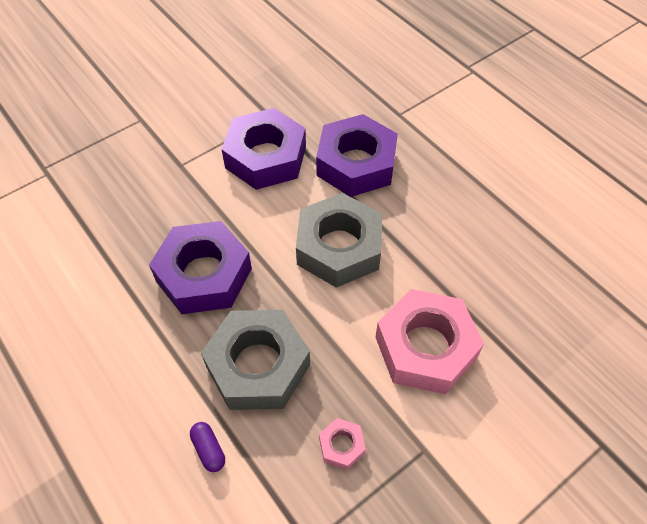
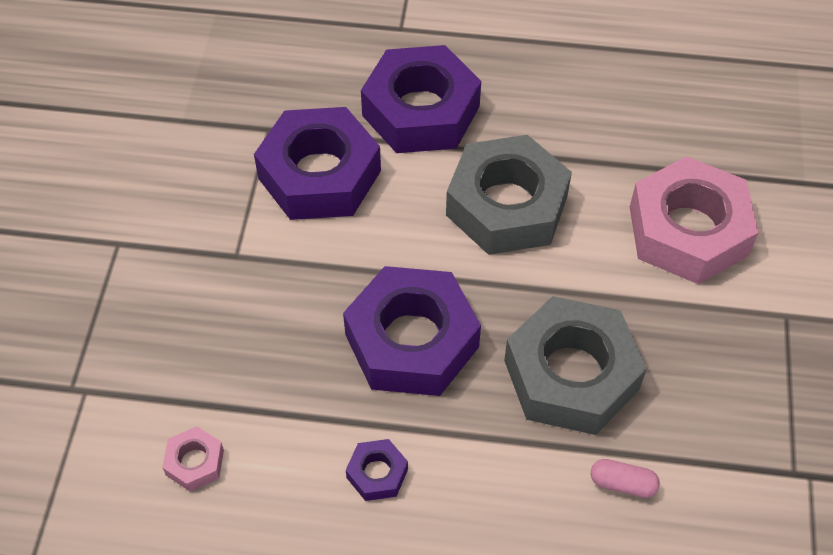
camera: 45 degrees left, 0 degrees up
purple capsule [190,422,225,472] -> pink capsule [591,459,660,498]
pink nut [319,418,366,470] -> pink nut moved to [162,426,224,491]
none -> purple nut [346,439,408,501]

